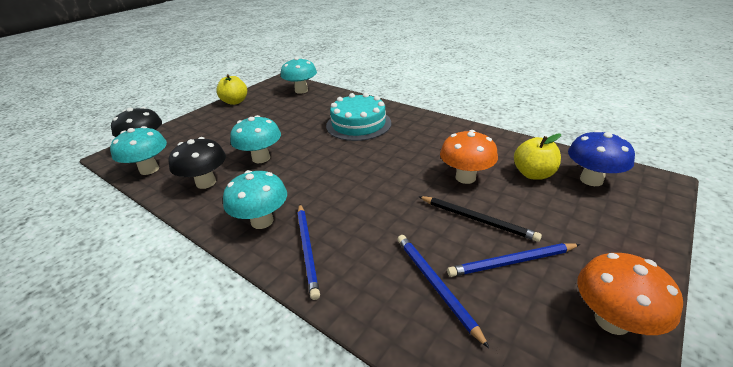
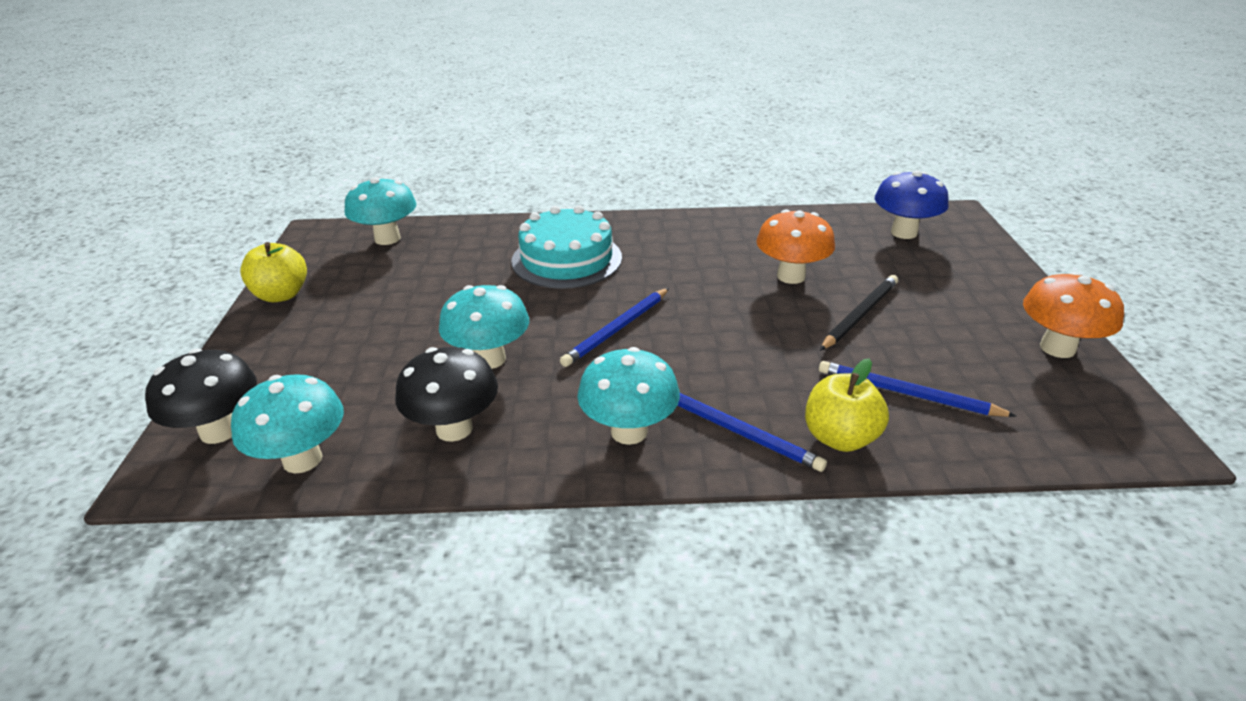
camera: 40 degrees left, 0 degrees up
black pencil [418,196,542,242] -> black pencil turned 45 degrees counterclockwise [820,275,898,351]
blue pencil [447,243,580,277] -> blue pencil moved to [560,288,669,367]
yellow apple [514,133,561,180] -> yellow apple moved to [805,359,889,452]

